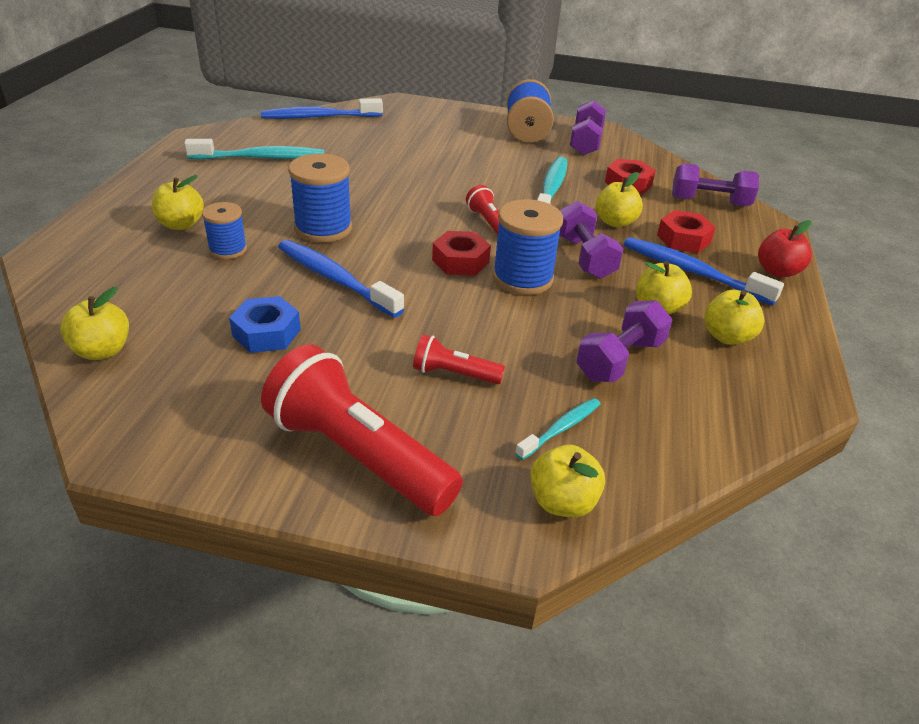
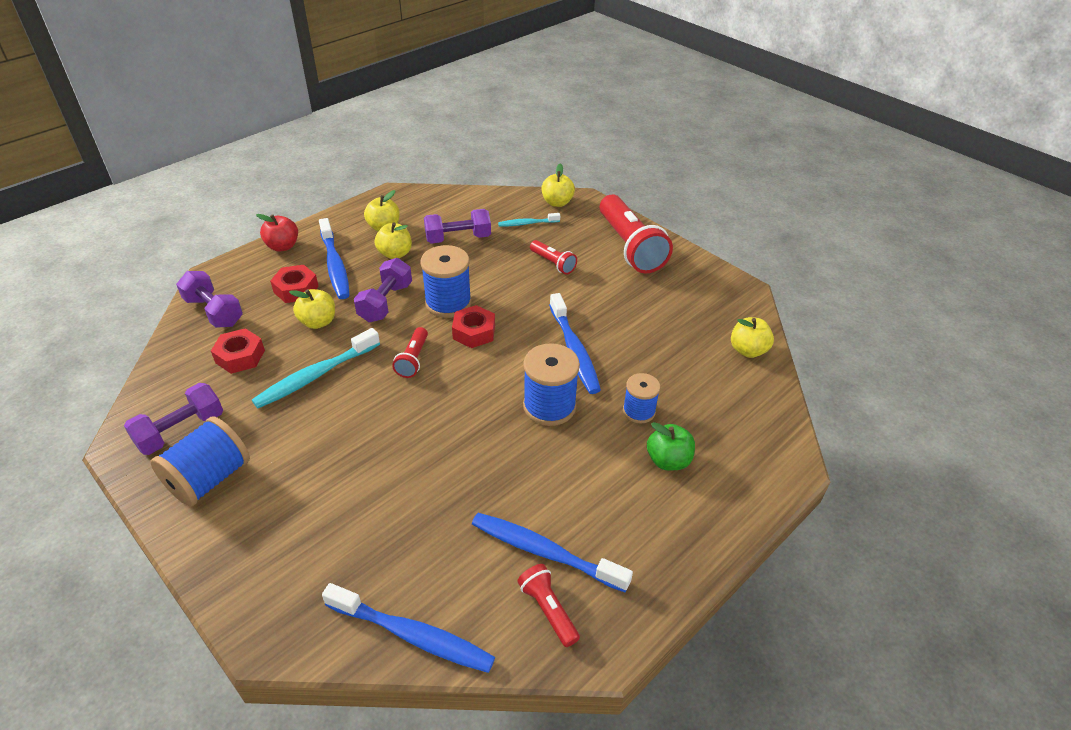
camera: 145 degrees left, 5 degrees up
yellow apple [152,175,204,230] -> green apple [647,422,695,471]
turquoise toothbrush [184,139,324,160] -> blue toothbrush [472,513,633,592]
blue nut [229,296,301,353] -> none
none -> red flashlight [517,564,580,647]

